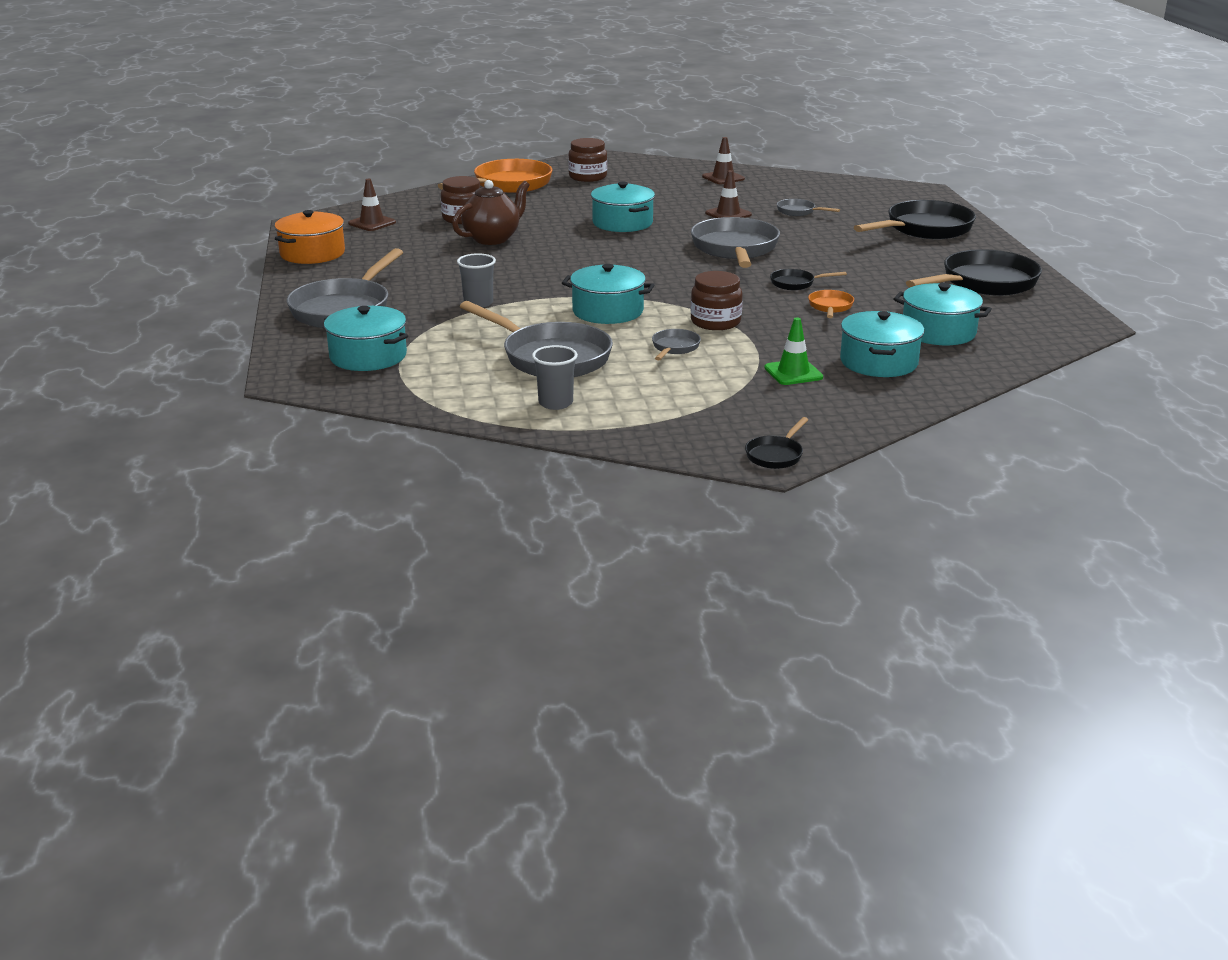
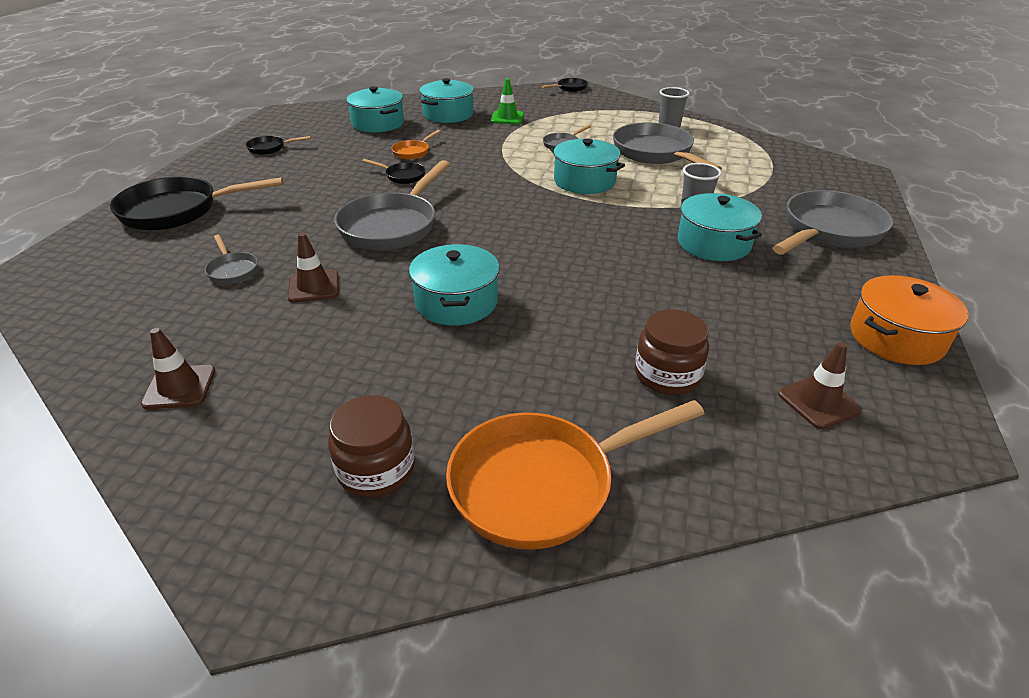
camera: 155 degrees left, 10 degrees up
turquoise pot [324,306,408,371] -> turquoise pot moved to [678,193,762,261]
brown teapot [452,180,530,245] -> none
brown jar [691,271,743,330] -> none
black pan [906,249,1042,296] -> black pan [246,136,311,155], size x0.46

